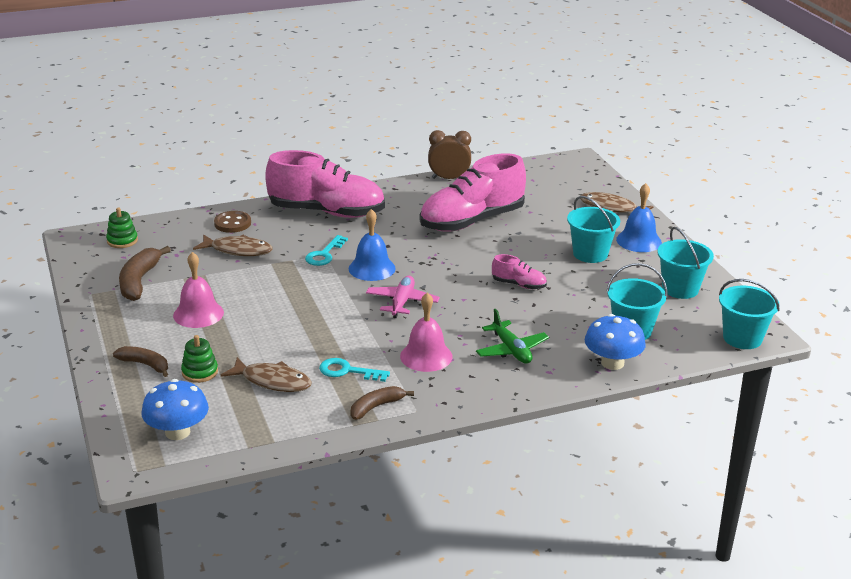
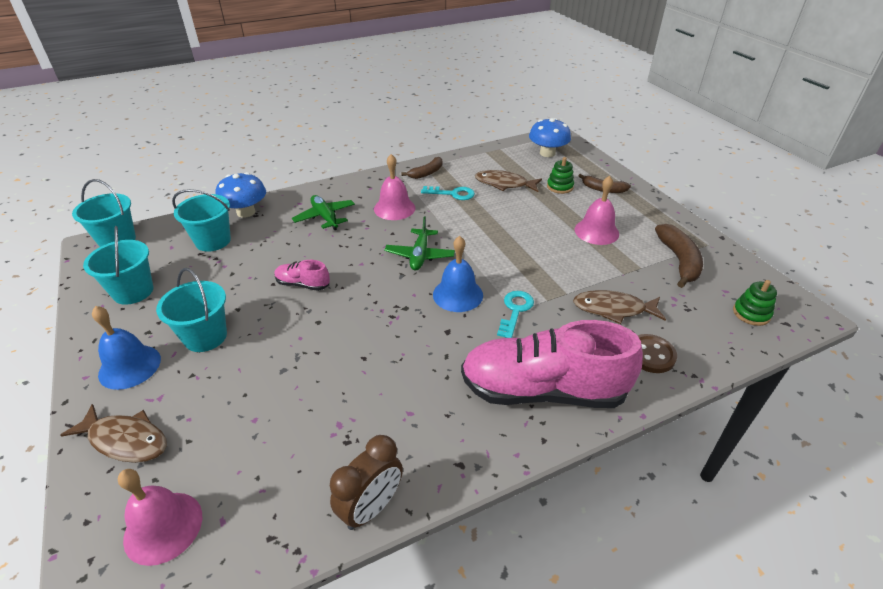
camera: 175 degrees right, 10 degrees up
pink plane [366,276,440,318] -> green plane [384,216,455,271]
pink shoe [420,154,526,232] -> none
brown clock [428,130,471,179] -> brown clock turned 45 degrees counterclockwise [330,435,403,530]
none -> pink bell [118,469,202,566]

